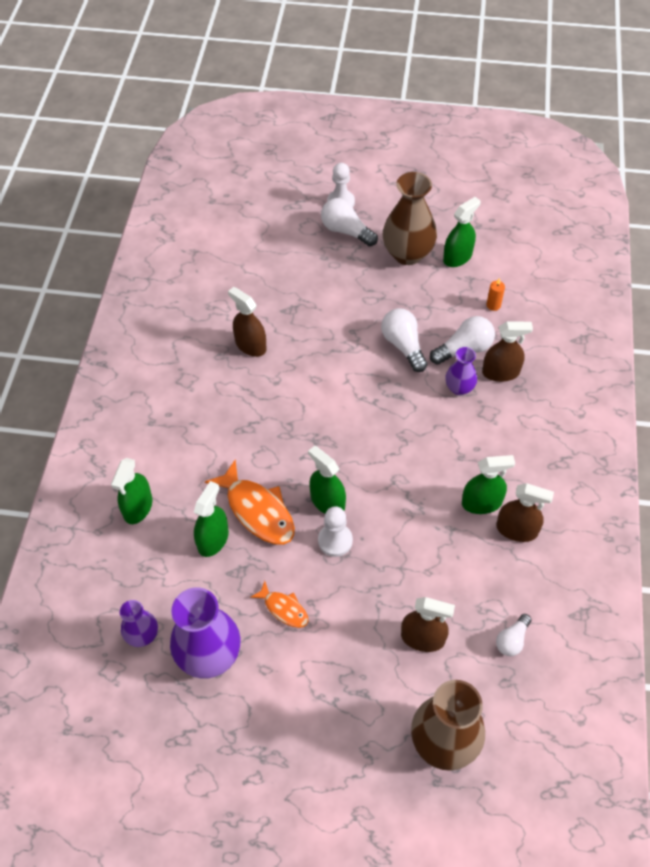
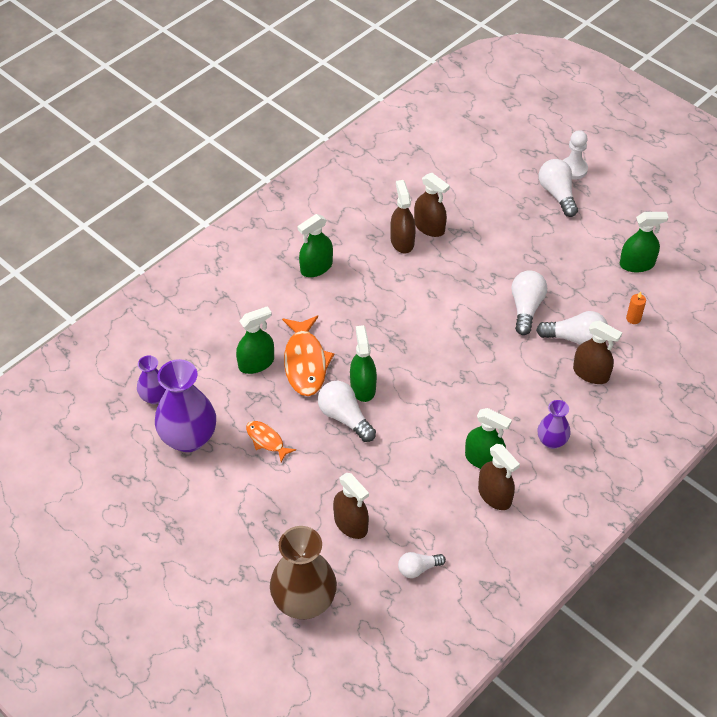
camera: 35 degrees right, 5 degrees down
green spray bottle [111,458,152,524] -> green spray bottle moved to [298,214,333,277]
orange fish [250,581,308,628] -> orange fish turned 150 degrees clockwise [246,421,296,462]
white pawn [318,506,353,557] -> white light bulb [318,381,376,442]
brown vase [383,172,437,265] -> none
purple vase [445,347,477,395] -> purple vase moved to [538,400,570,449]
none -> brown spray bottle [414,173,450,237]

